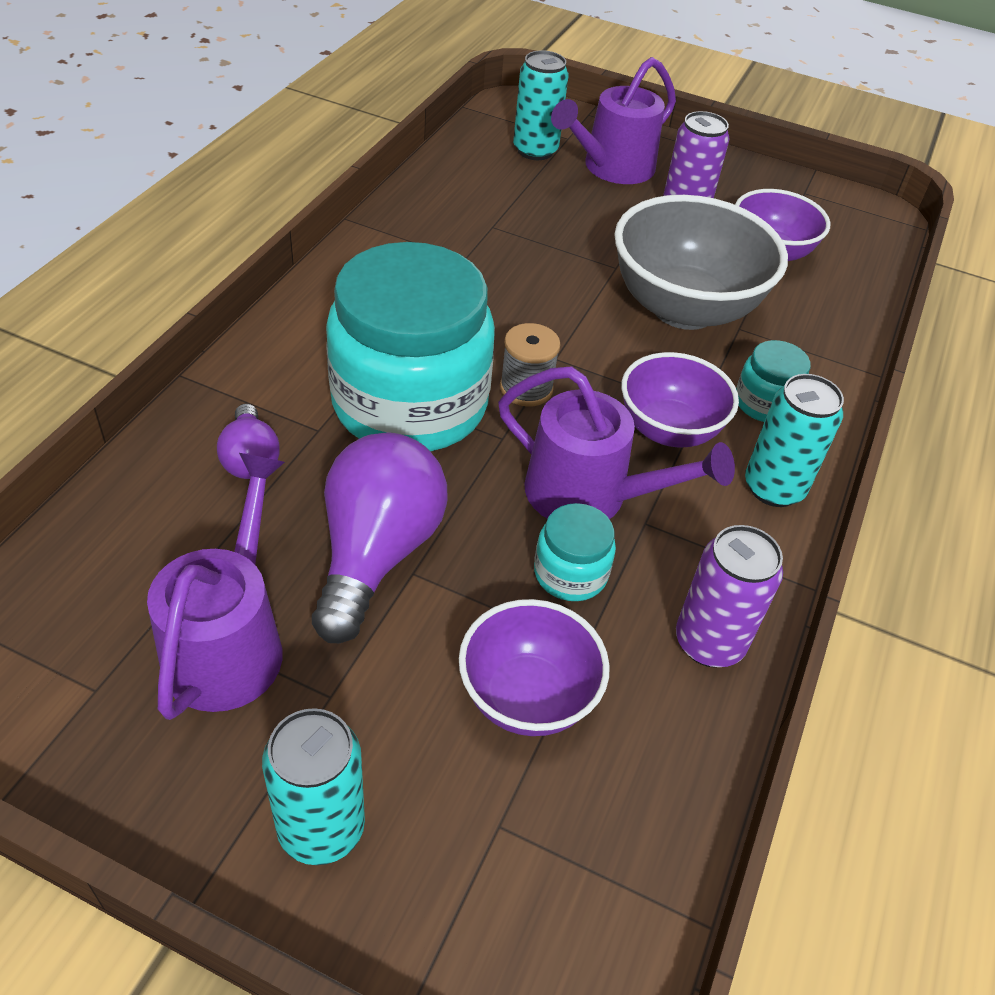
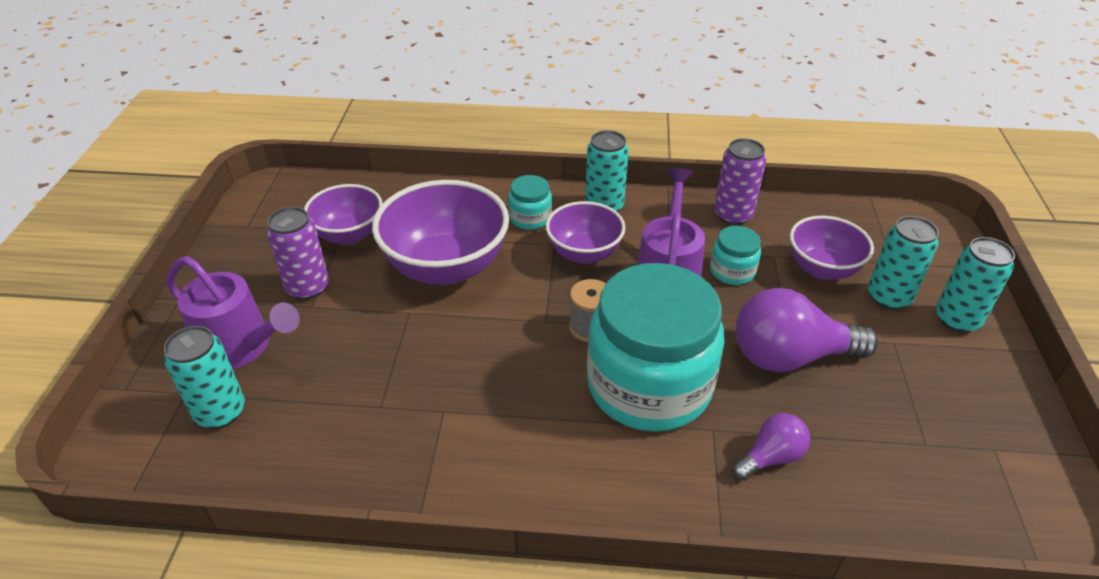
camera: 105 degrees left, 5 degrees down
purple watering can [147,453,285,720] -> none
grey bowl [614,195,788,330] -> purple bowl [372,180,509,285]
none -> turquoise can [868,216,939,310]

